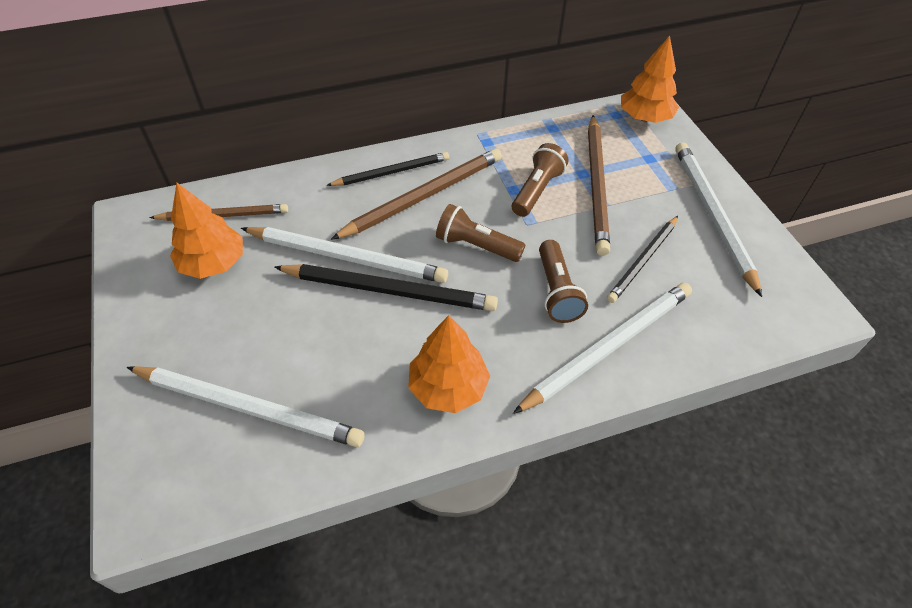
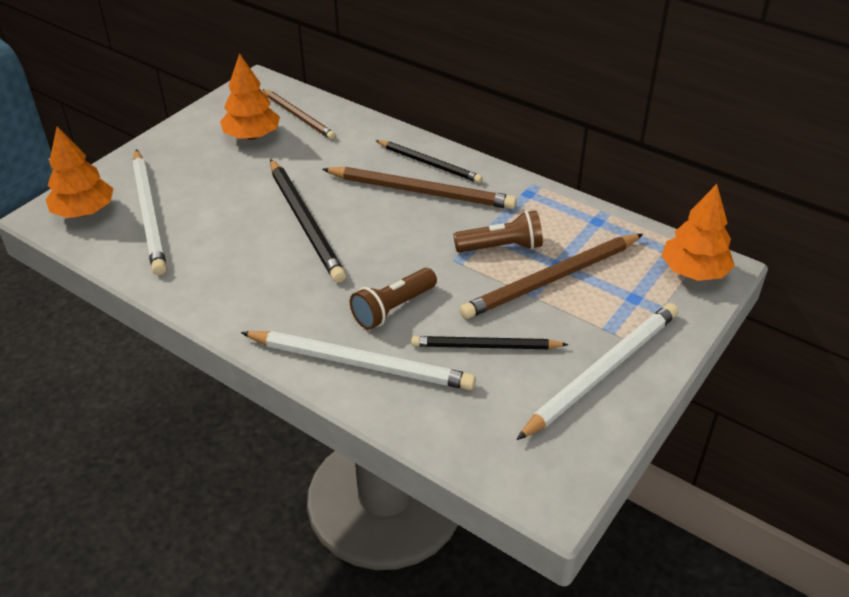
camera: 55 degrees right, 10 degrees down
white pencil [241,227,448,283] -> none
orange tree [408,315,490,413] -> orange tree moved to [46,126,114,218]
brown flashlight [436,204,525,262] -> none

